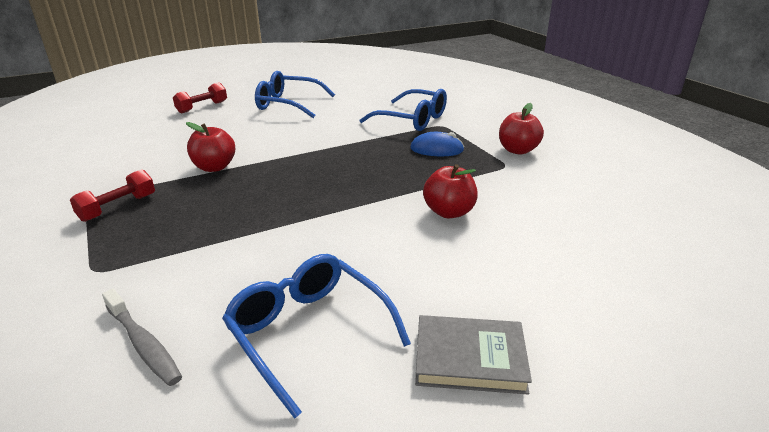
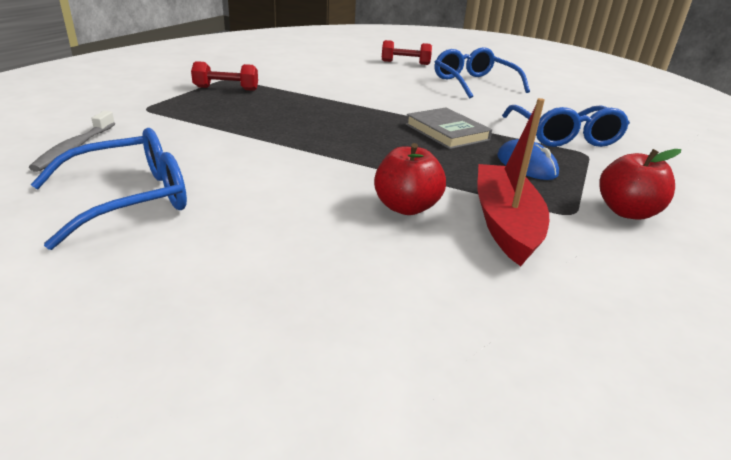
camera: 50 degrees right, 0 degrees up
red apple [186,122,235,172] -> none
blue glasses [222,254,411,419] -> blue glasses turned 45 degrees clockwise [31,128,187,250]
grey book [415,315,532,395] -> grey book moved to [406,107,492,149]
none -> red boat [478,98,549,266]

